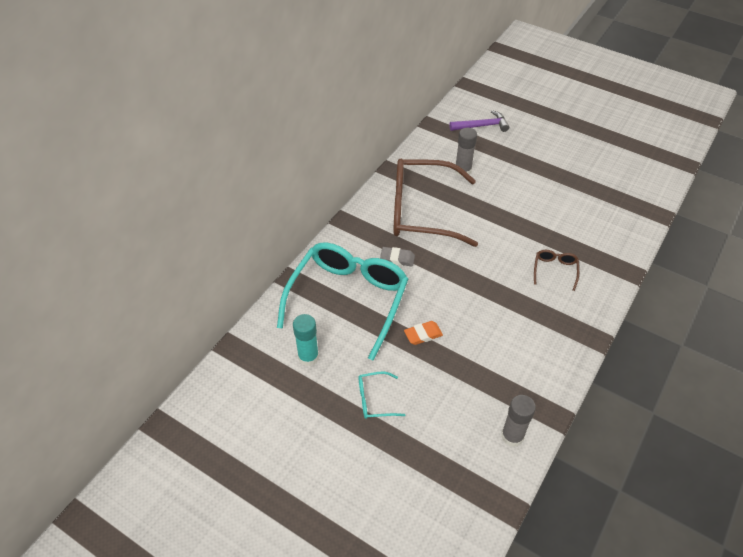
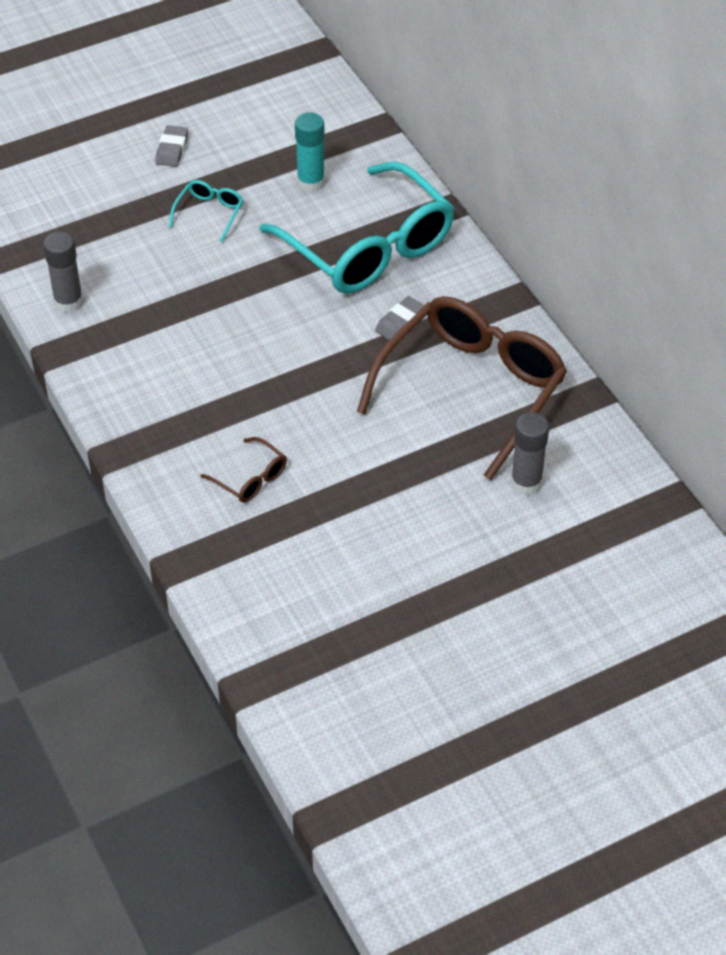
camera: 120 degrees right, 0 degrees up
orange eraser [404,321,443,345] -> none
purple hammer [449,110,509,132] -> none
none -> grey eraser [155,125,188,167]

